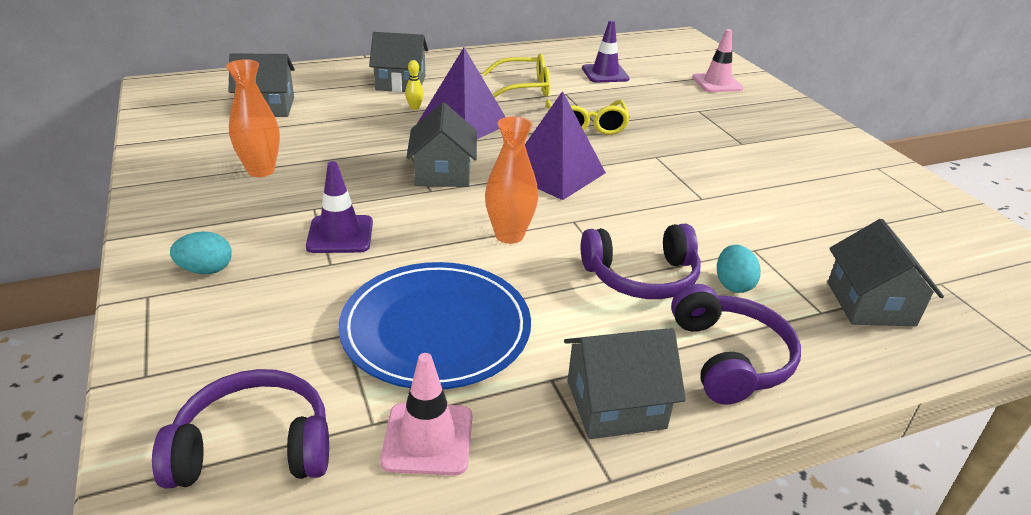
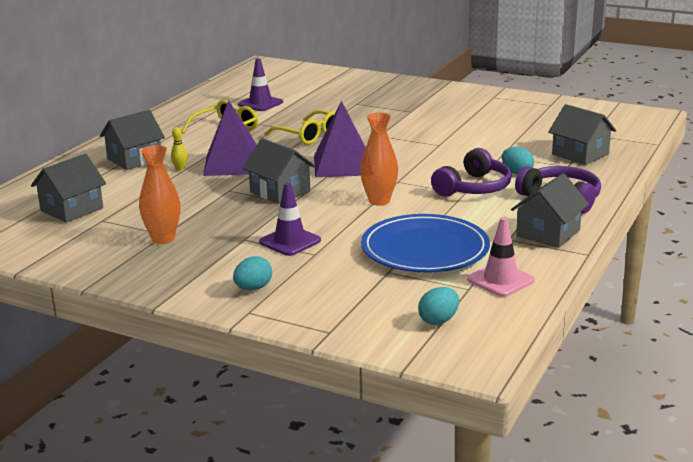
camera: 40 degrees left, 10 degrees down
purple headphones [152,369,329,489] -> turquoise egg [418,287,459,325]
pink traffic cone [692,29,743,92] -> none

